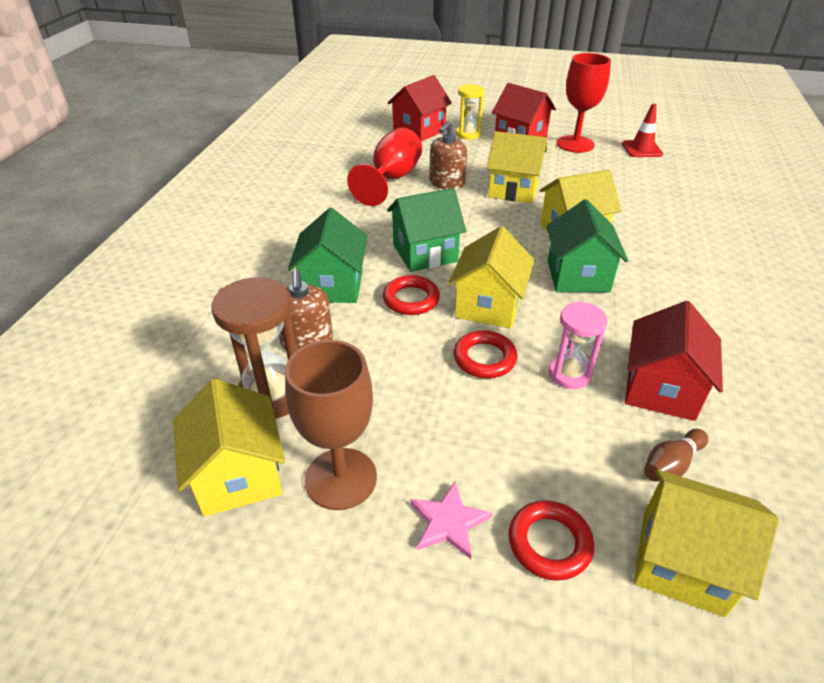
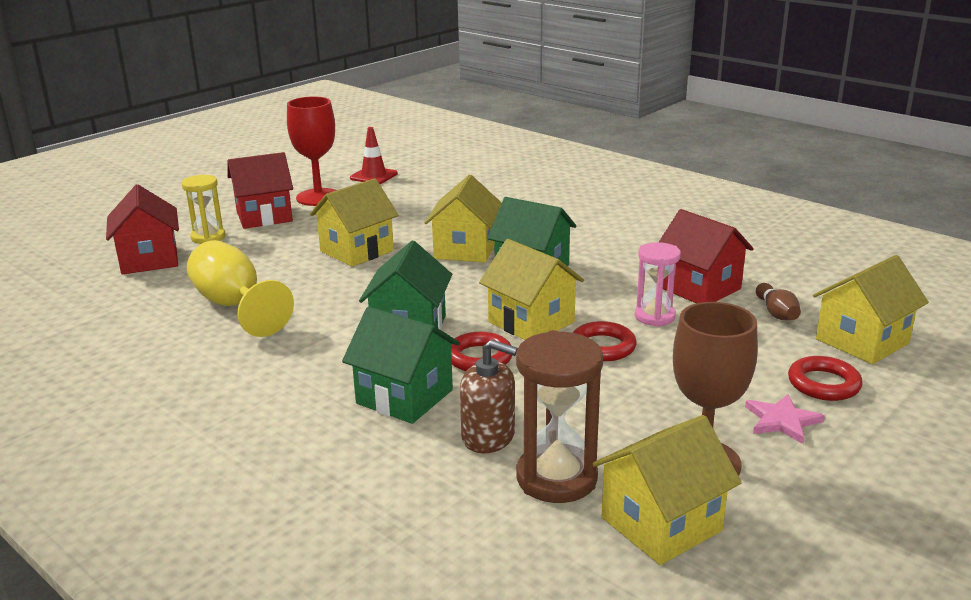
camera: 60 degrees left, 15 degrees down
yellow house [173,378,285,517] -> yellow house turned 45 degrees counterclockwise [592,415,742,565]
red goblet [347,127,422,206] -> yellow goblet [187,240,294,337]
brown soap dispenser [429,121,467,190] -> none

